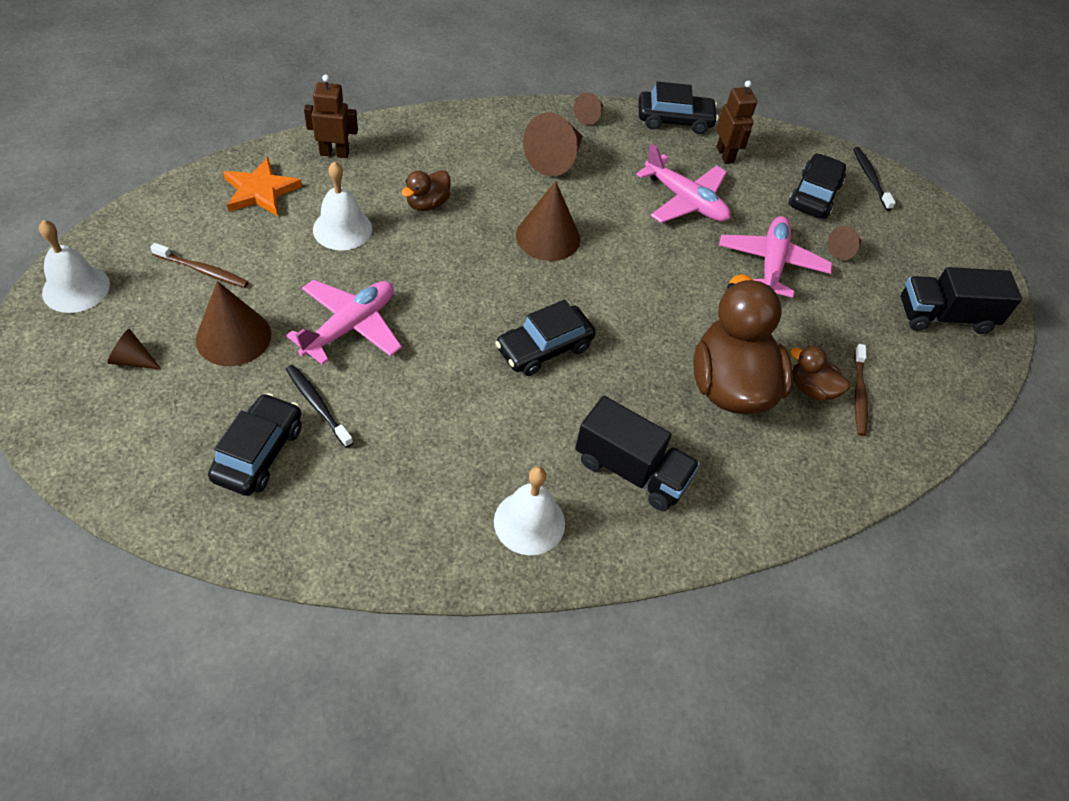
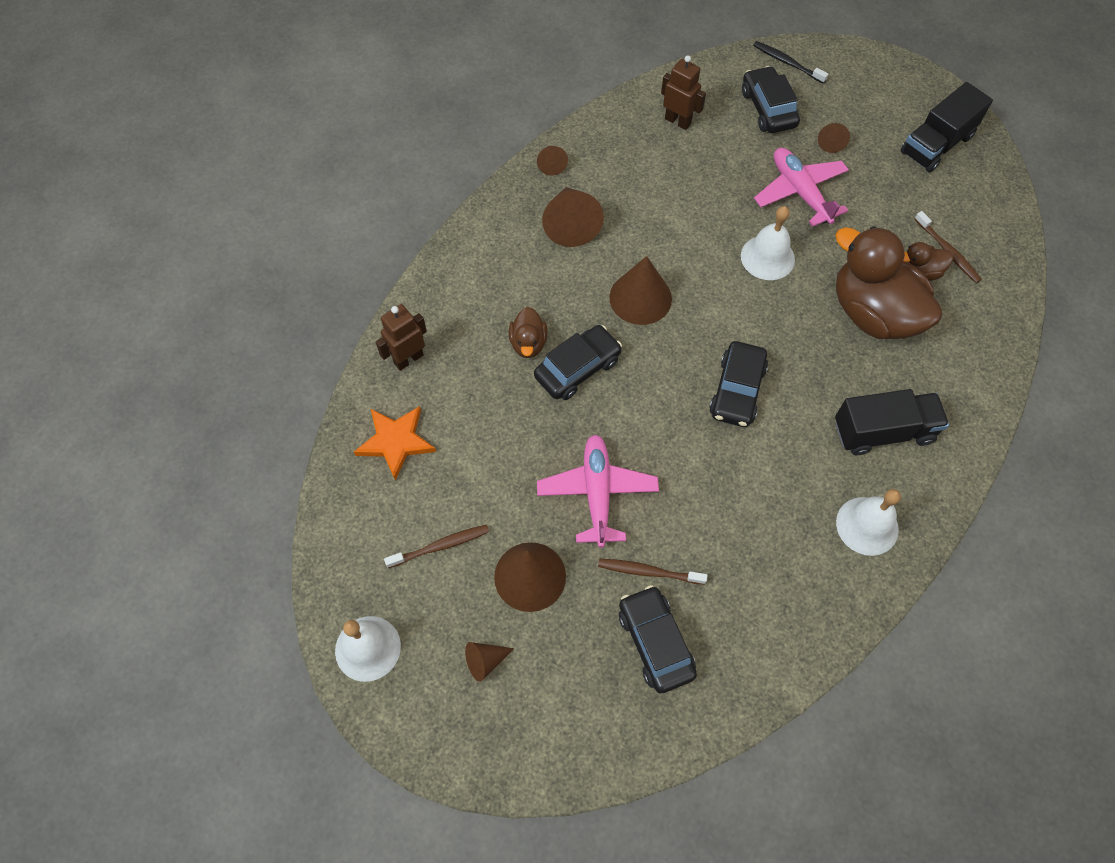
camera: 35 degrees left, 10 degrees up
black toothbrush [286,365,353,448] -> brown toothbrush [598,559,707,585]
white bell [313,161,372,250] -> white bell moved to [741,206,795,280]
pink plane [636,143,731,223] -> none
black car [638,81,719,134] -> black car moved to [534,325,622,400]

